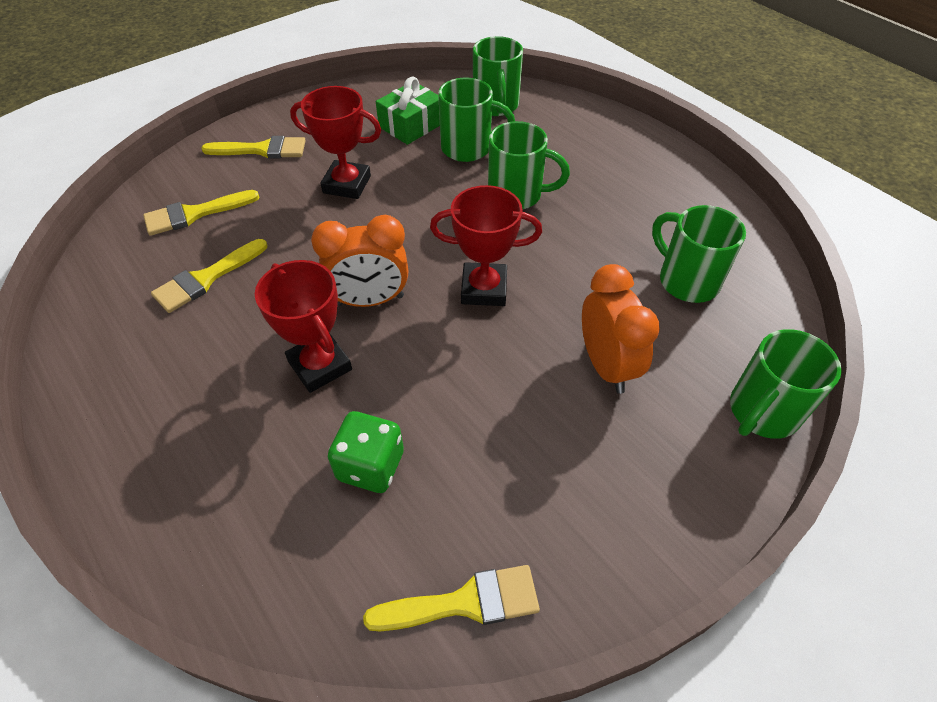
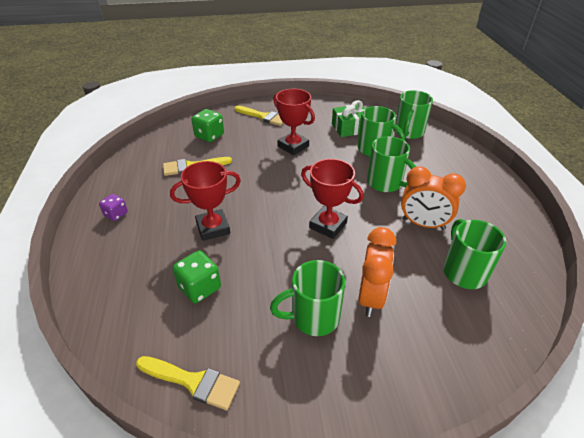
camera: 30 degrees right, 10 degrees down
yellow brush [143,190,260,236] -> green dice [192,109,224,142]
red trophy [255,260,352,393] -> red trophy turned 75 degrees clockwise [170,161,241,241]
orange clock [311,215,408,307] -> orange clock moved to [401,166,466,230]
green mug [730,329,842,439] -> green mug moved to [270,260,345,336]
none -> purple dice [99,194,128,221]

